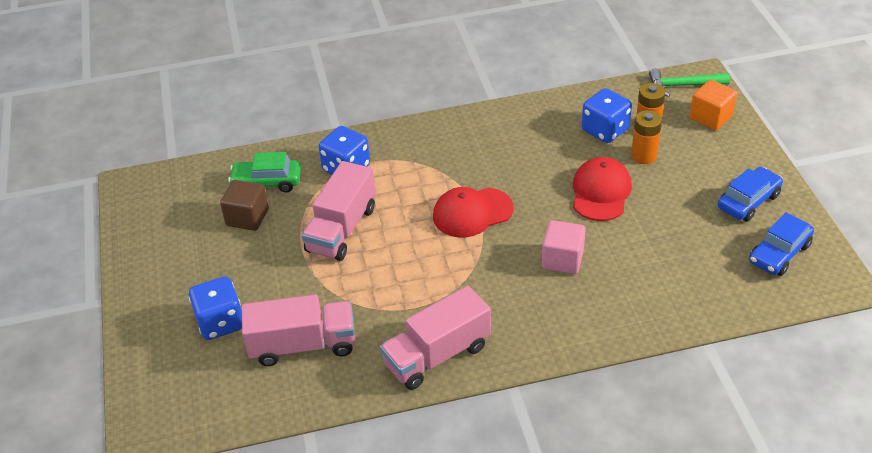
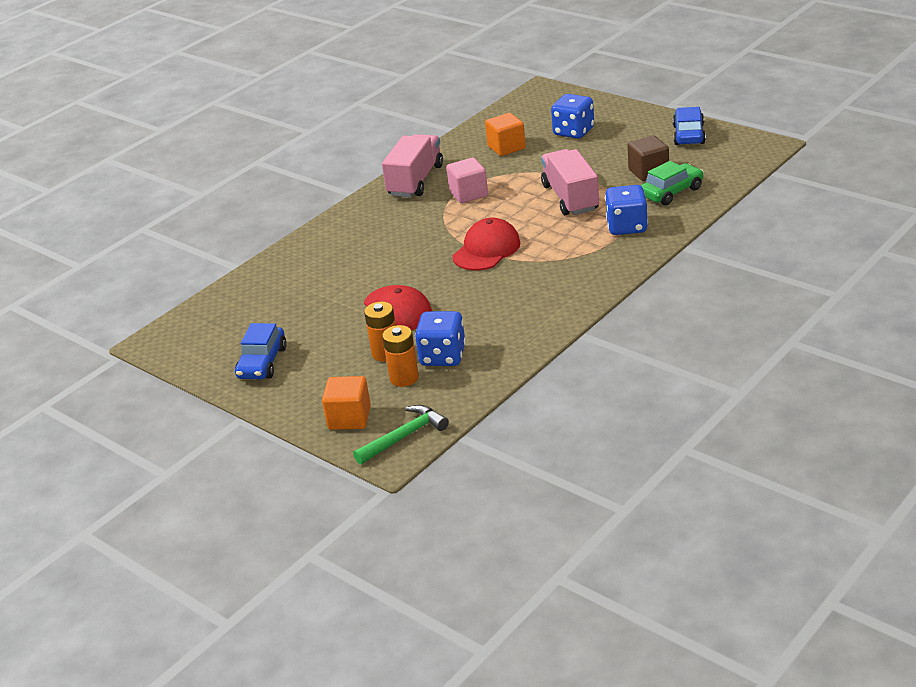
camera: 145 degrees right, 10 degrees down
pink truck [242,295,355,366] -> orange cube [485,113,526,156]
pink cube [542,220,586,274] -> pink cube moved to [446,158,488,203]
blue car [749,212,814,276] -> blue car moved to [673,107,706,145]

